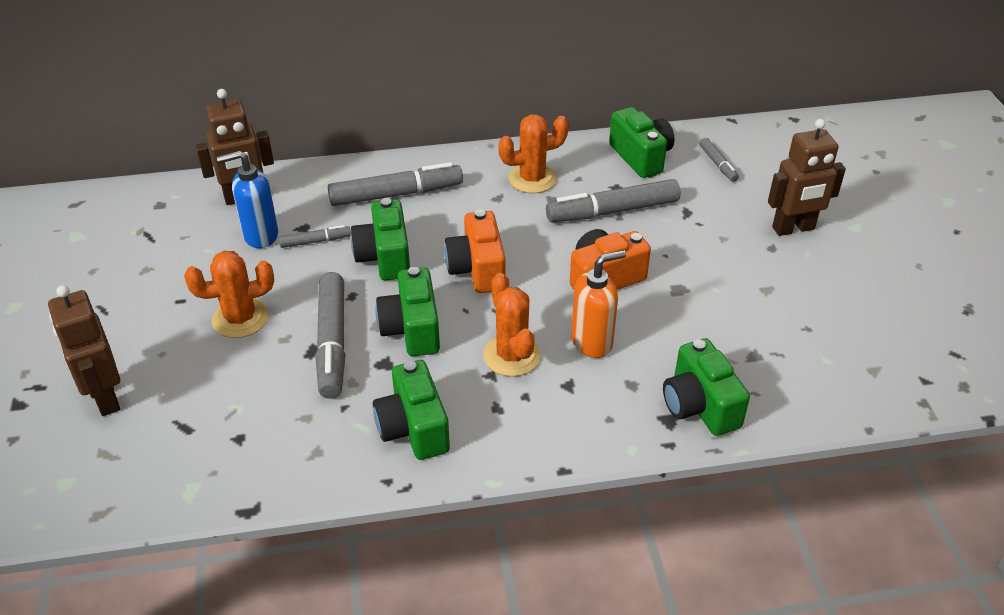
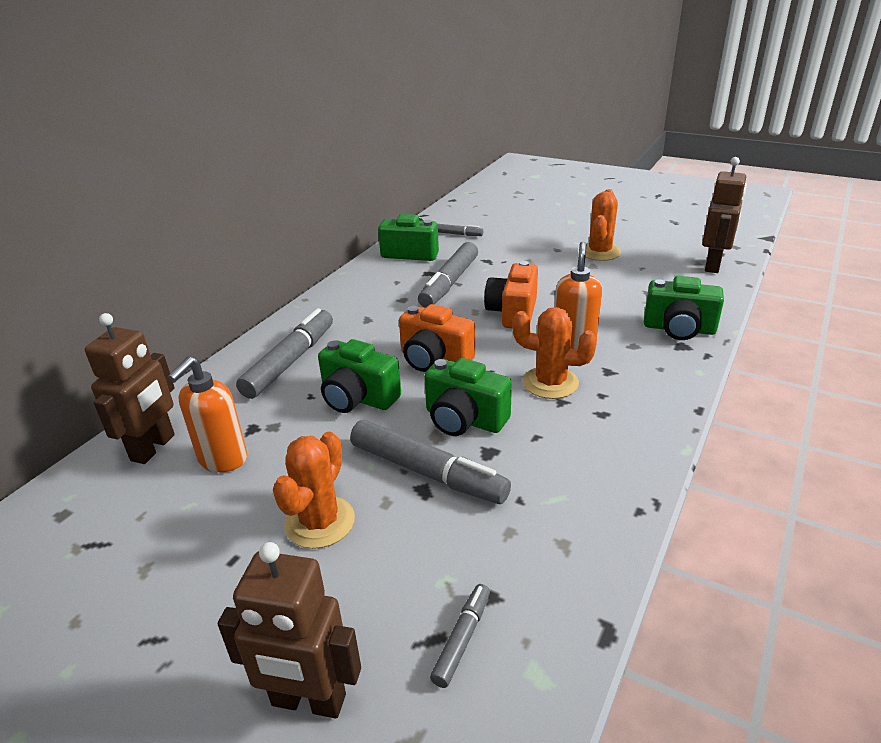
camera: 50 degrees left, 10 degrees down
blue soap dispenser [217,151,278,248] -> orange soap dispenser [168,356,247,472]
grey marker [279,225,351,248] -> grey marker moved to [430,584,490,688]
green camera [373,360,450,460] -> none
orange cactus [498,114,569,193] -> orange cactus moved to [585,189,621,261]
brown robot [768,119,846,236] -> brown robot moved to [702,157,747,273]

